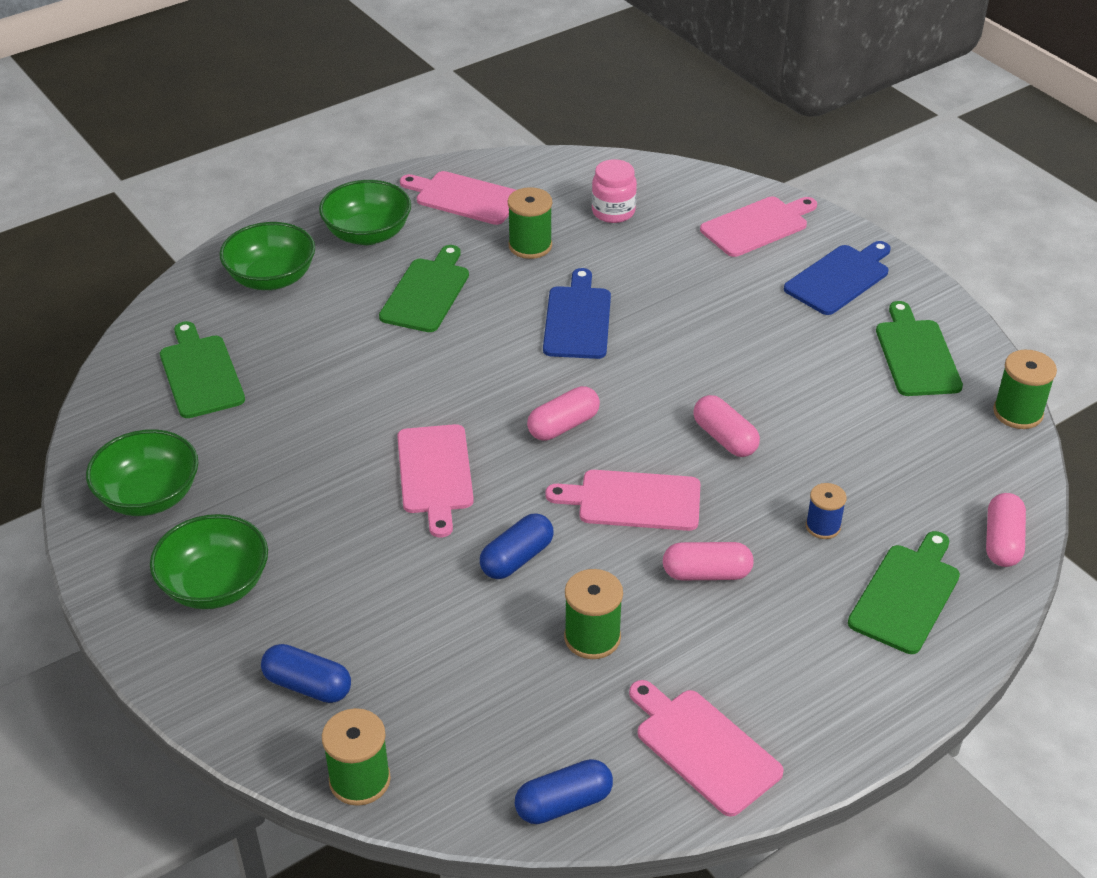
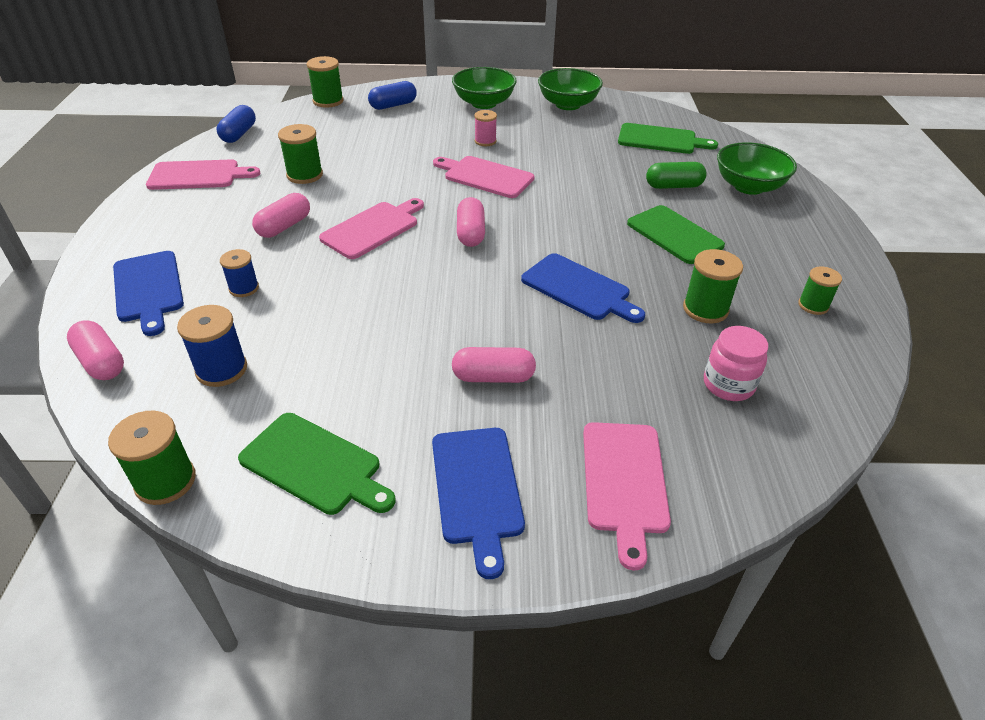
camera: 125 degrees right, 0 degrees up
green bowl [319,180,411,245] -> none
pink cutting board [400,171,516,225] -> green spool [798,266,842,315]
blue capsule [480,513,554,579] -> none
pink capsule [693,395,760,457] -> pink capsule moved to [452,347,536,383]
green cutting board [848,531,960,654] -> blue cutting board [113,251,184,336]
none -> blue spool [177,305,247,387]
none -> pink spool [474,110,497,146]
none -> green capsule [646,162,707,189]

